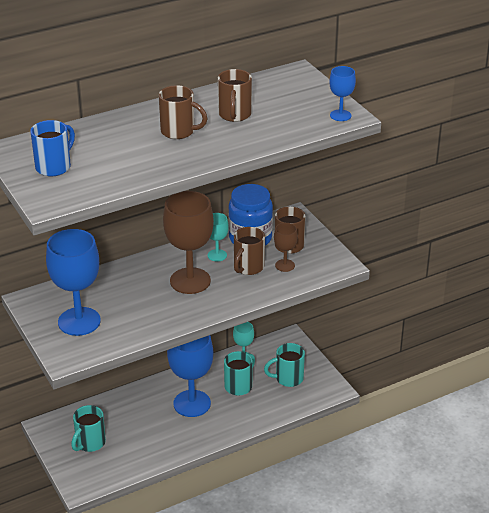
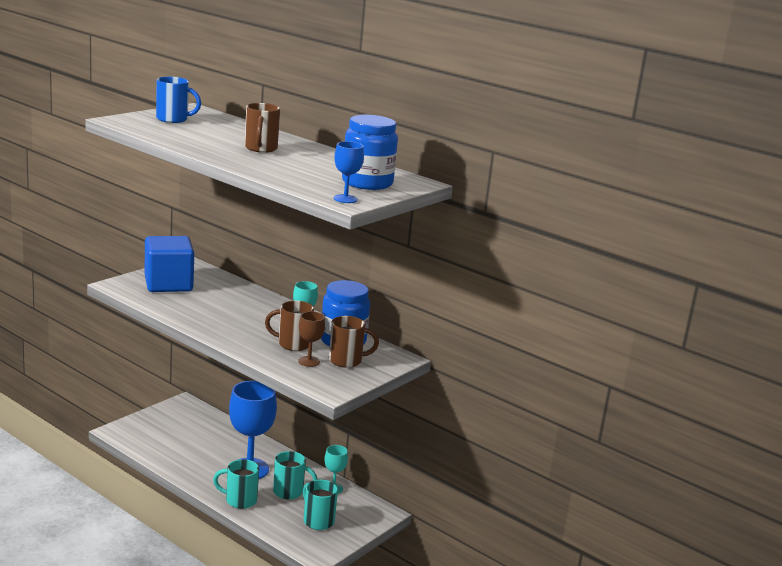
camera: 65 degrees right, 15 degrees down
blue goblet [46,229,101,336] -> blue cube [144,236,194,292]
turquoise mug [71,405,106,452] -> turquoise mug moved to [213,459,259,509]
brown goblet [163,191,214,294] -> none
brown mug [218,69,252,122] -> none
none -> blue jar [342,115,398,190]

